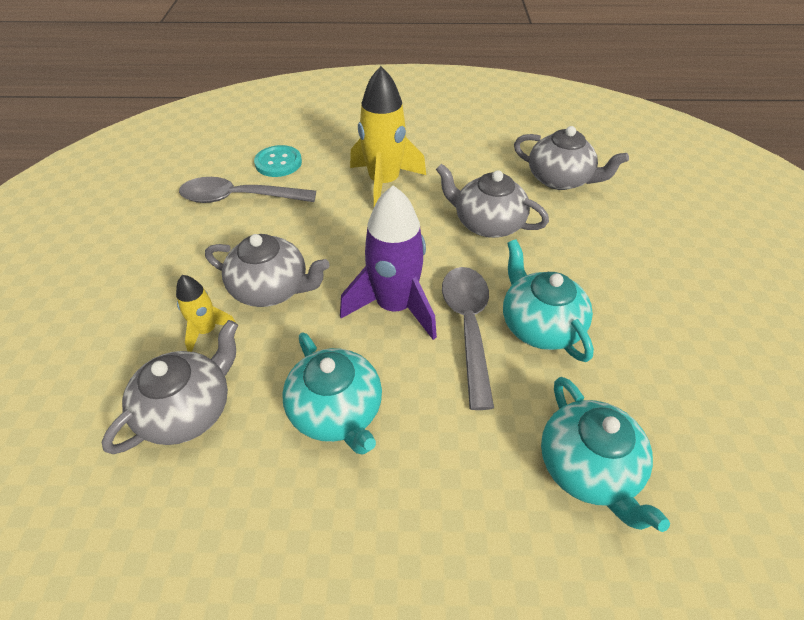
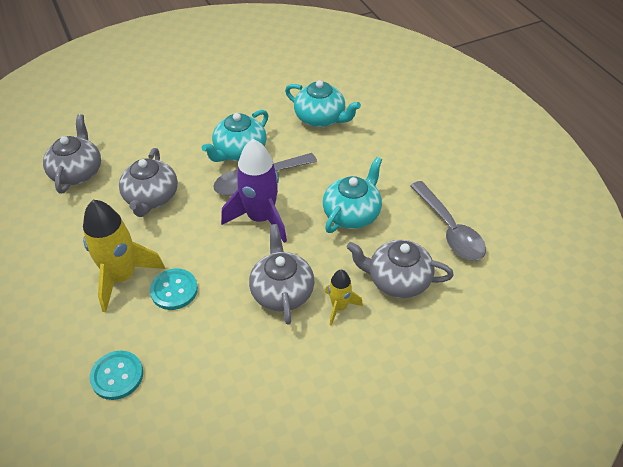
camera: 115 degrees left, 0 degrees up
grey spoon [179,177,316,203] -> grey spoon moved to [410,181,486,260]
turquoise teapot [541,377,670,532] -> turquoise teapot turned 75 degrees clockwise [285,80,361,127]
none -> turquoise button [150,269,198,310]

